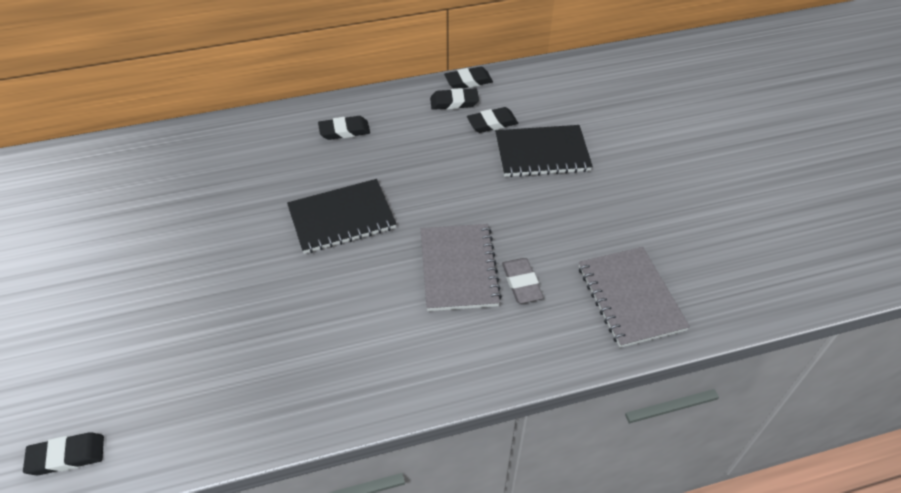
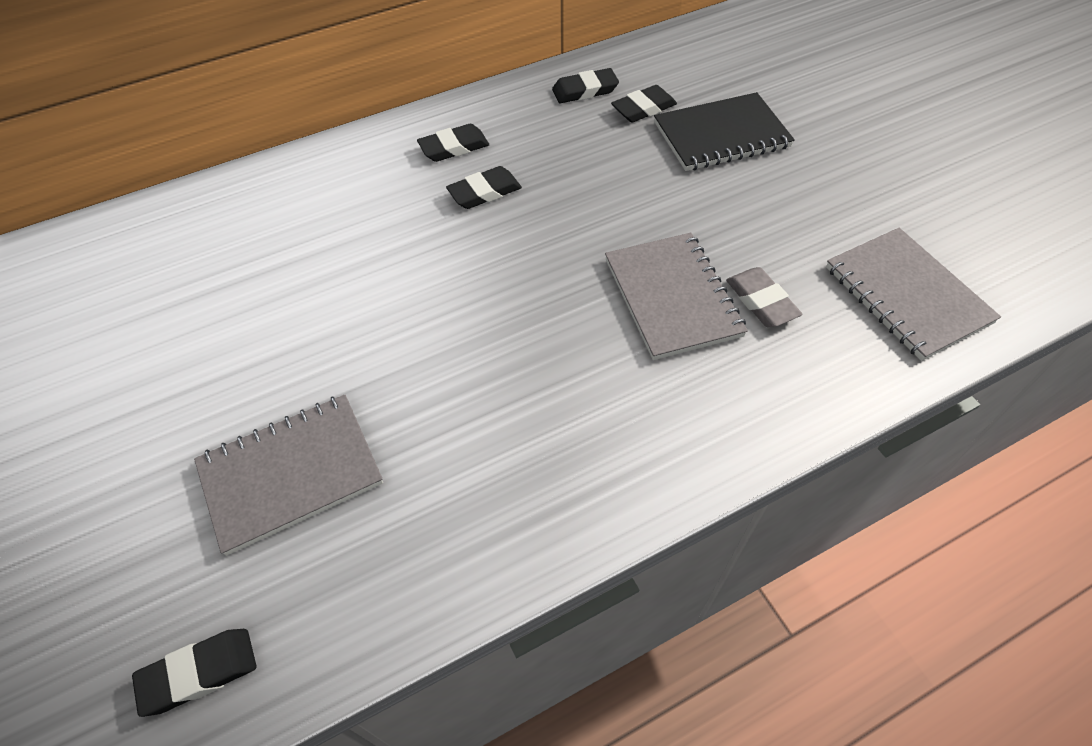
camera: 10 degrees left, 5 degrees up
black notebook [287,179,396,254] -> none
black eraser [444,66,493,89] -> black eraser moved to [446,166,522,209]
none -> grey notebook [194,395,383,556]

